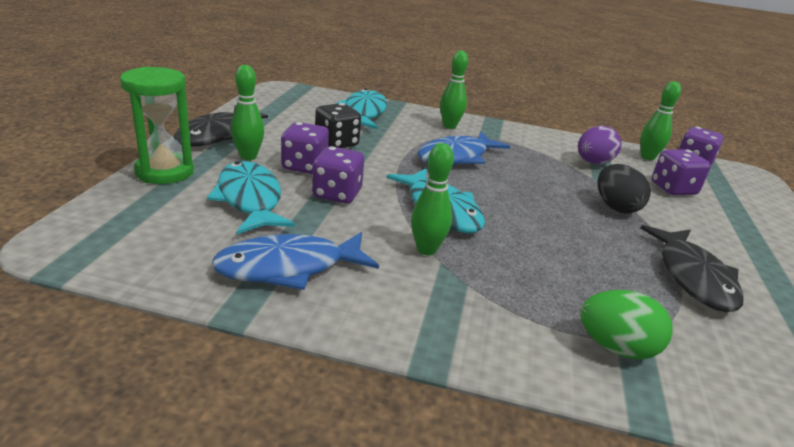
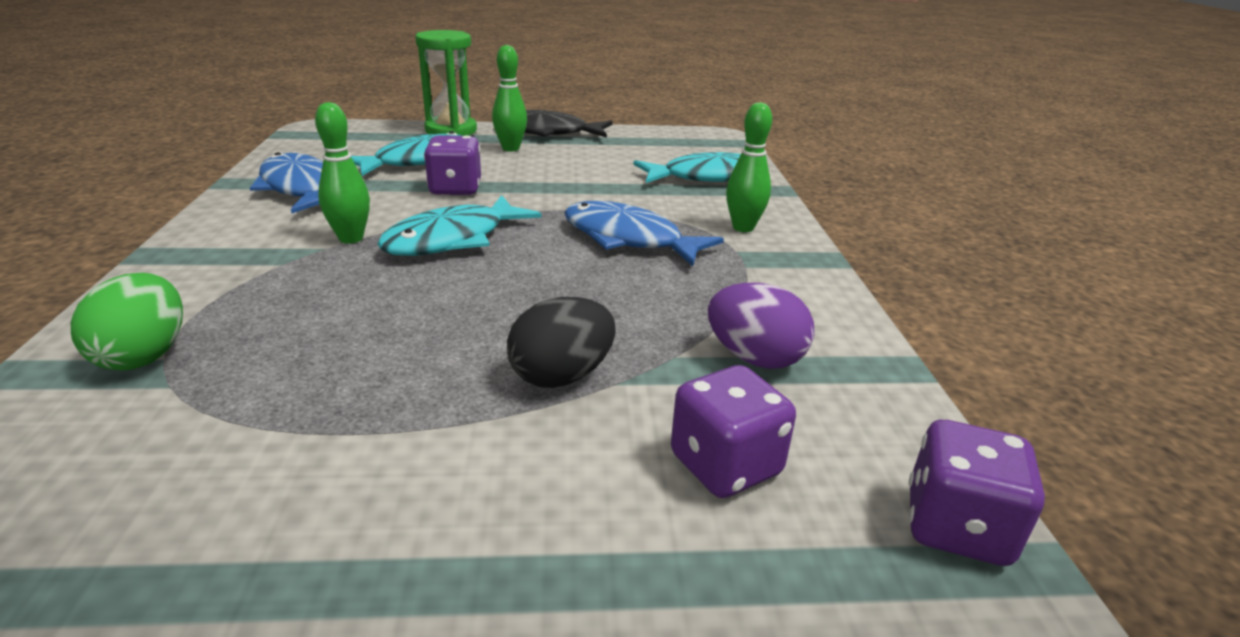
camera: 75 degrees right, 0 degrees up
purple dice [281,122,329,174] -> none
black dice [315,103,361,148] -> none
black fish [640,225,744,312] -> none
green bowling pin [641,81,681,160] -> none

